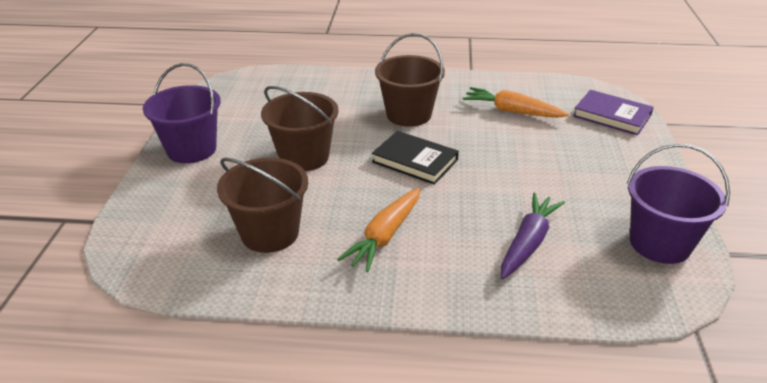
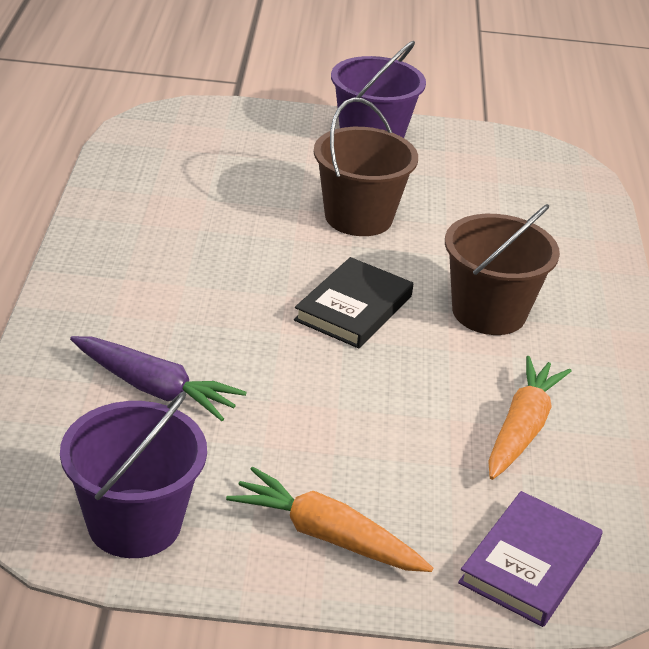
camera: 85 degrees right, 0 degrees up
brown bucket [217,158,308,253] -> none
orange carrot [337,188,420,272] -> orange carrot moved to [226,467,433,572]

